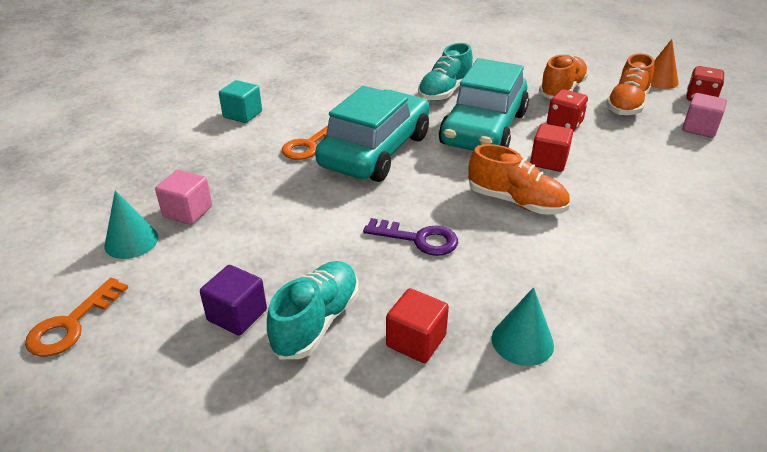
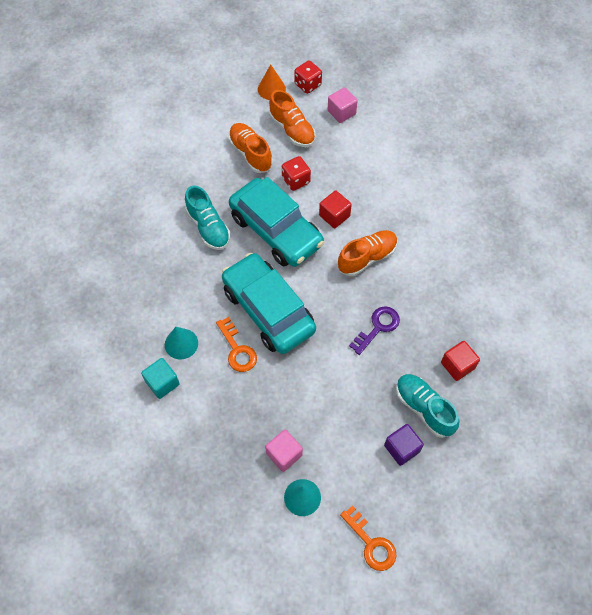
camera: 65 degrees left, 25 degrees up
turquoise cone [492,287,554,366] -> turquoise cone moved to [165,327,198,360]

